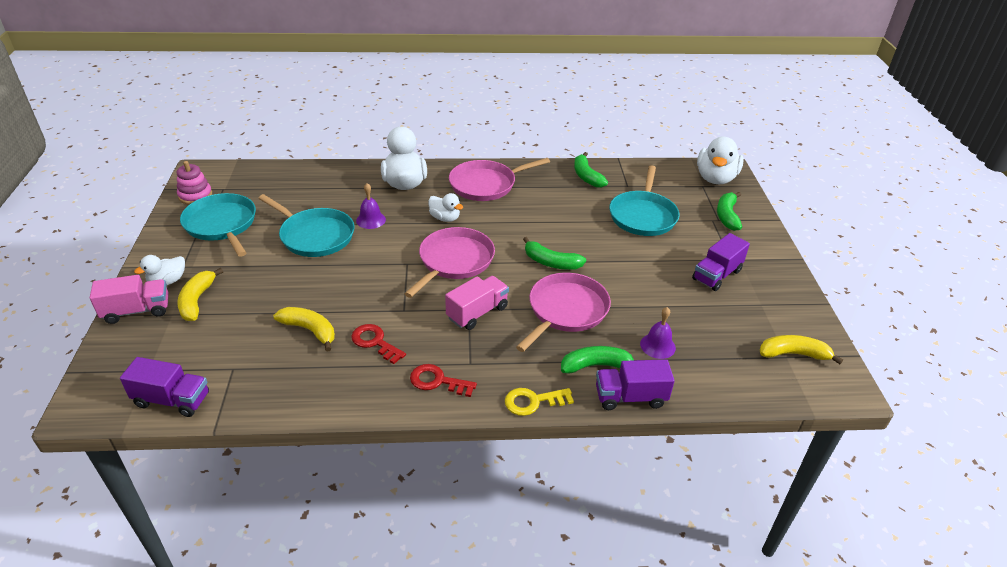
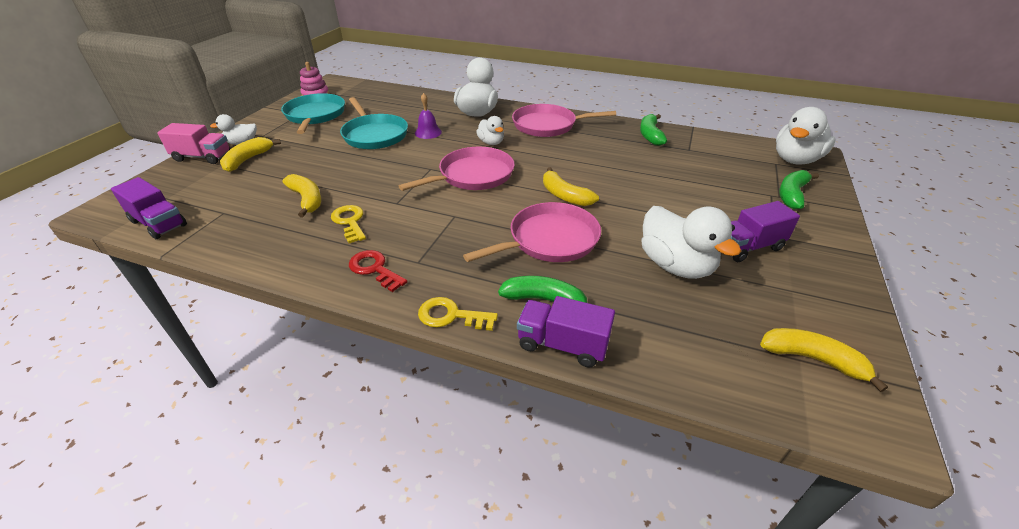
camera: 25 degrees right, 0 degrees up
red key [351,324,406,364] -> yellow key [331,205,366,243]
pink truck [445,276,509,330] -> none
green banana [523,237,586,270] -> yellow banana [543,167,599,206]
turquoise pan [609,165,680,236] -> none
purple bell [640,307,676,359] -> none
none -> white duck [641,206,741,279]

